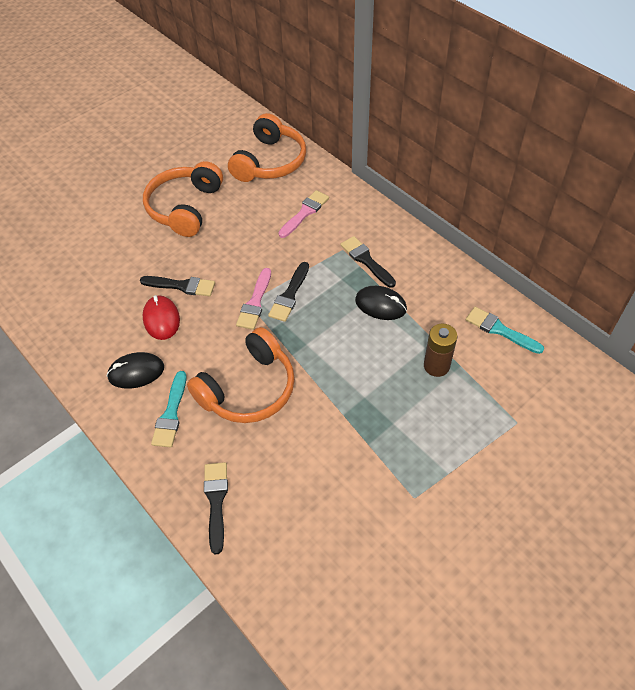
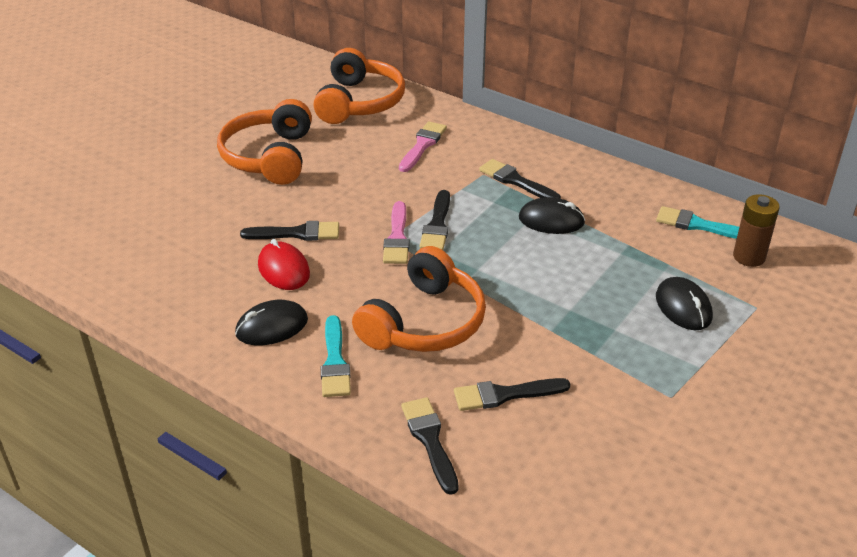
camera: 15 degrees left, 15 degrees down
brown battery [424,323,457,377] -> brown battery moved to [733,194,780,267]
none -> black brush [454,378,570,411]
none -> black mouse [656,277,713,330]

